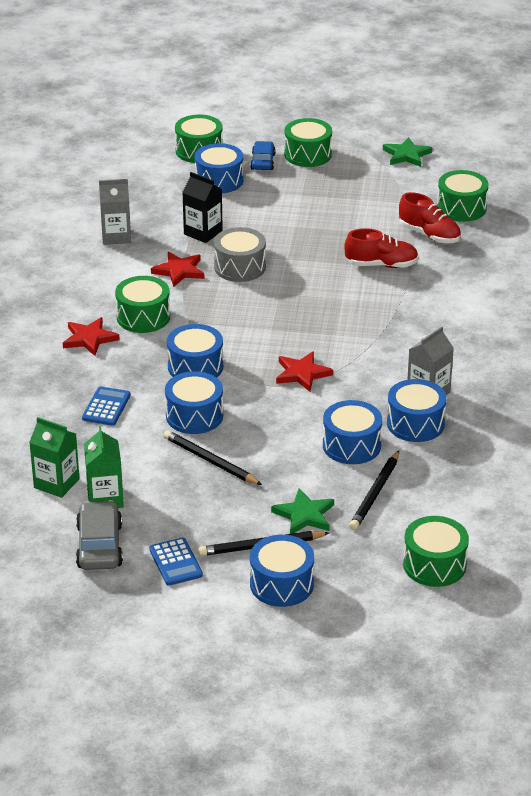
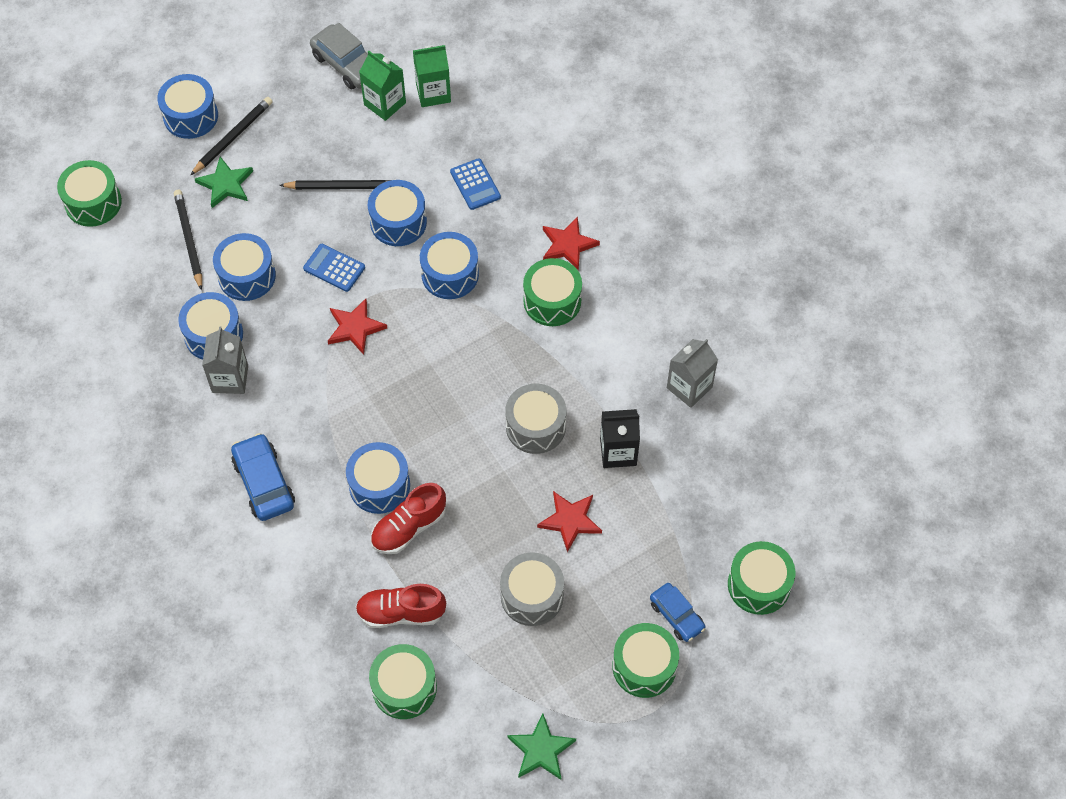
camera: 140 degrees right, 25 degrees up
blue calculator [149,537,203,586] -> blue calculator moved to [303,244,365,292]
red star [151,252,204,287] -> red star moved to [537,491,602,552]
blue drum [194,143,243,193] -> blue drum moved to [346,442,410,514]
none -> blue car [231,433,295,521]
none -> grey drum [500,552,564,626]

